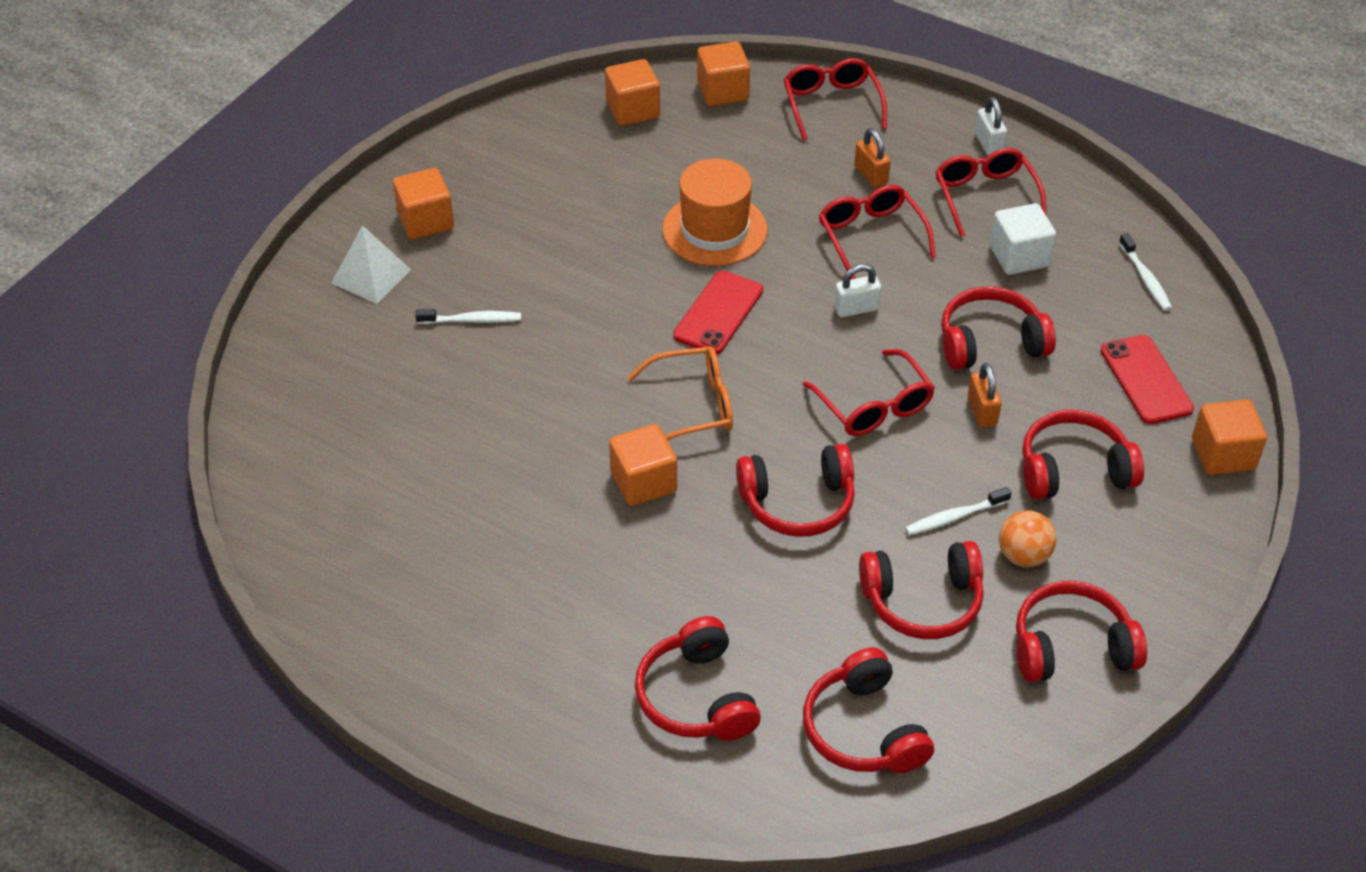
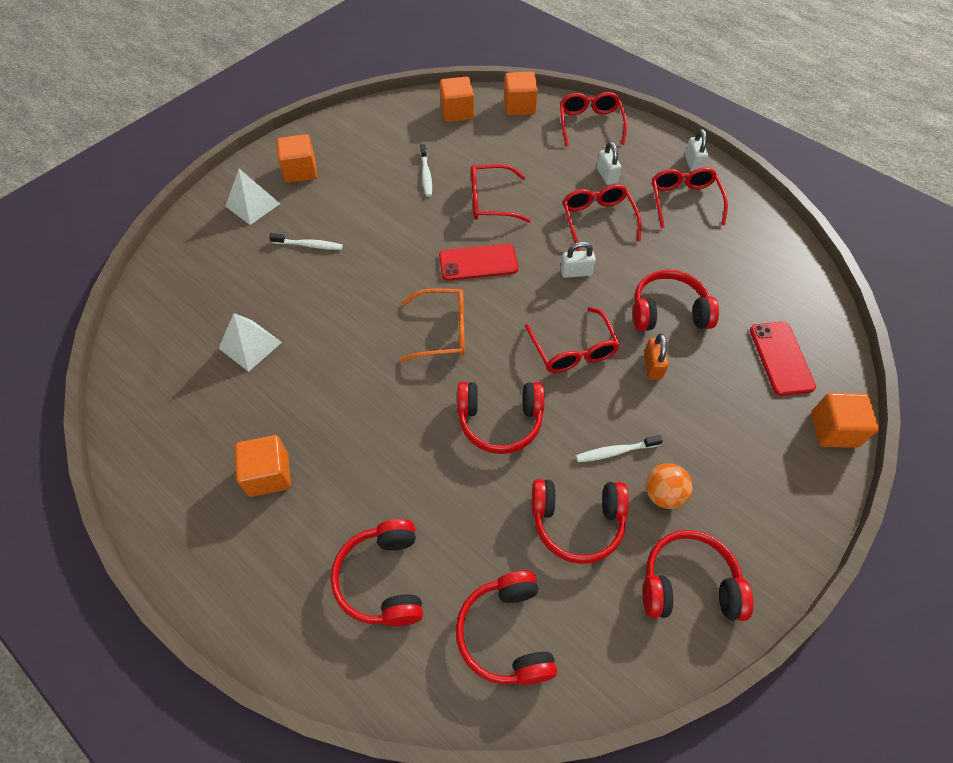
camera: 10 degrees right, 10 degrees up
orange cube [609,424,677,506] -> orange cube moved to [235,435,291,497]
orange hat [662,158,767,266] -> red glasses [471,164,531,223]
red phone [673,271,763,355] -> red phone turned 45 degrees clockwise [439,244,518,281]
orange padlock [854,128,891,188] -> white padlock [597,141,621,185]
white cube [990,203,1056,275] -> none
red headphones [1022,410,1144,500] -> none
white toothbrush [1119,233,1172,311] -> white toothbrush moved to [420,144,432,197]
none -> white pyramid [218,313,282,372]

